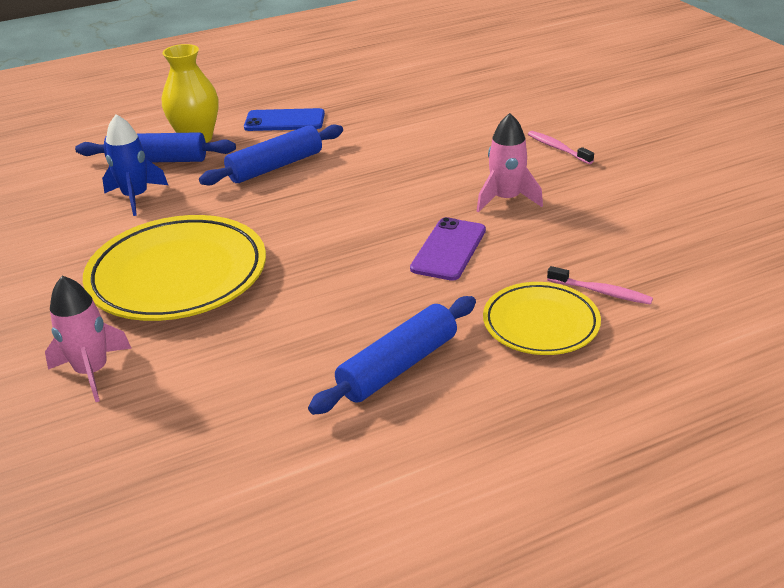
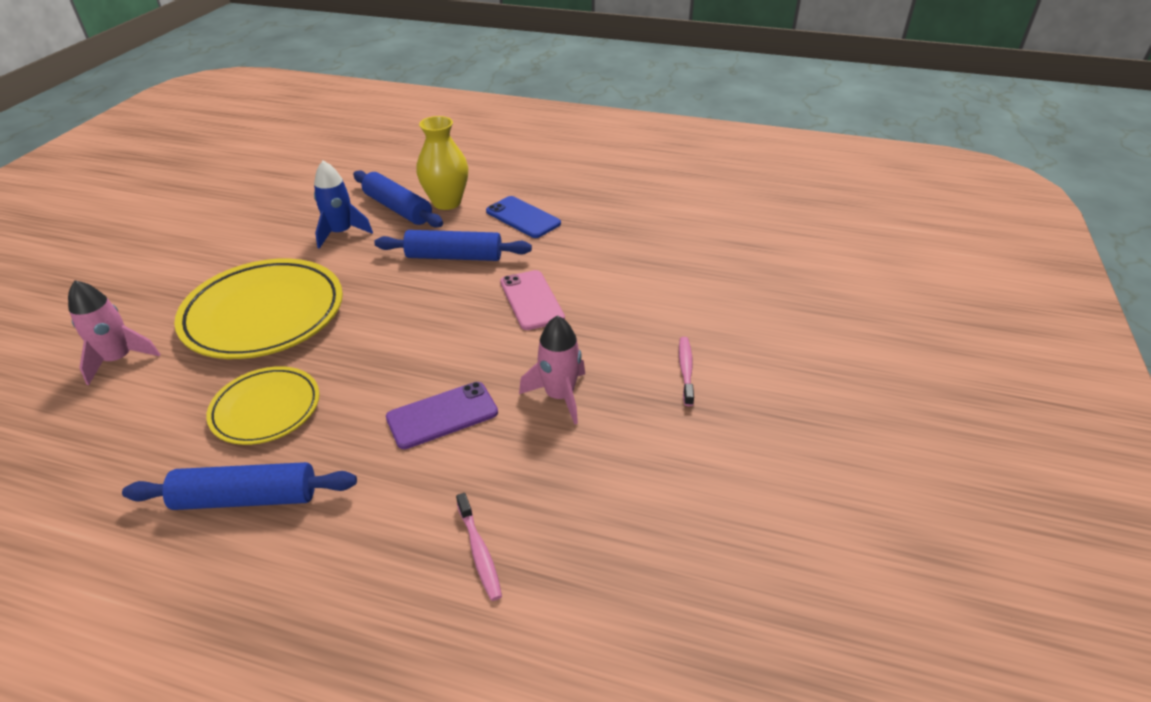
camera: 40 degrees right, 5 degrees up
yellow plate [483,282,601,355] -> yellow plate moved to [206,366,320,445]
none -> pink phone [500,270,565,330]

